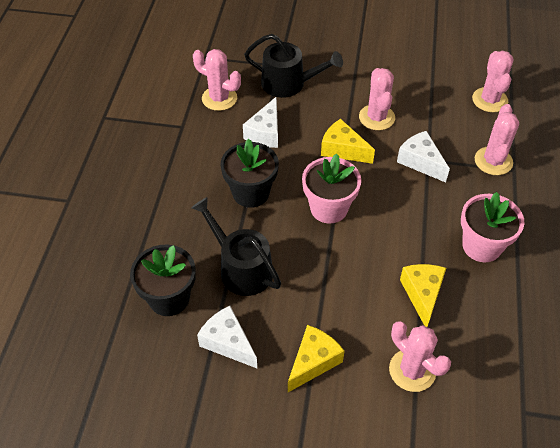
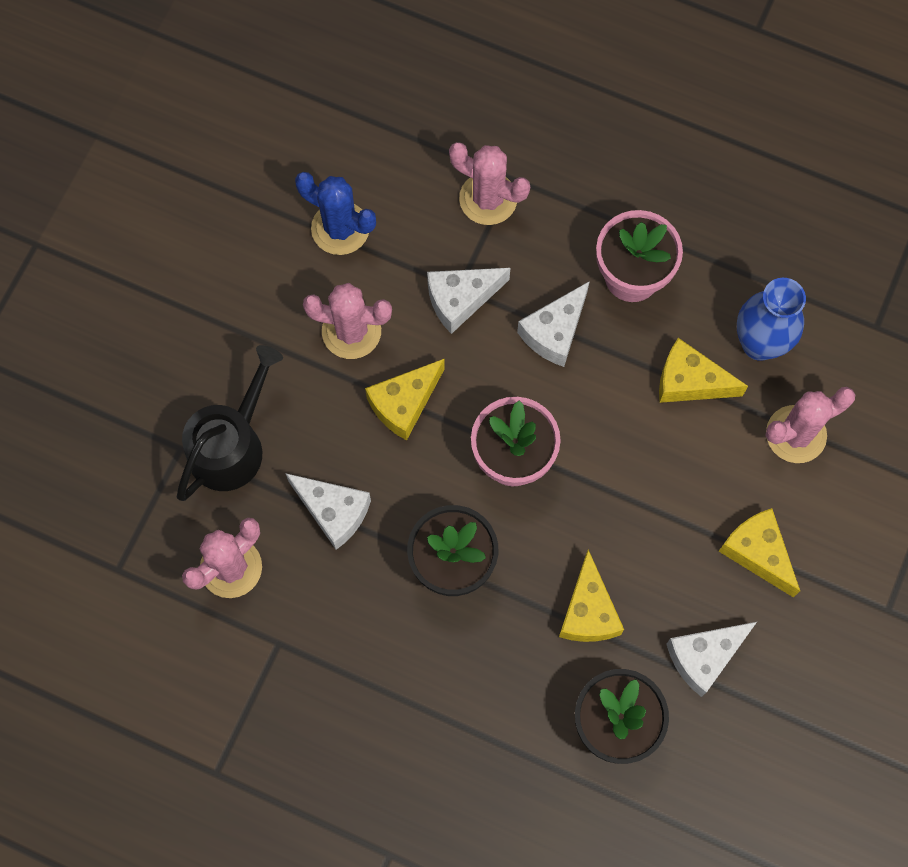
camera: 75 degrees left, 20 degrees up
black watering can [191,197,281,296] -> yellow cheese [559,550,624,642]
pink cactus [472,51,514,112] -> none
none -> blue cactus [295,172,376,255]
none -> white cheese [517,281,590,367]
none -> blue vase [737,278,806,361]

